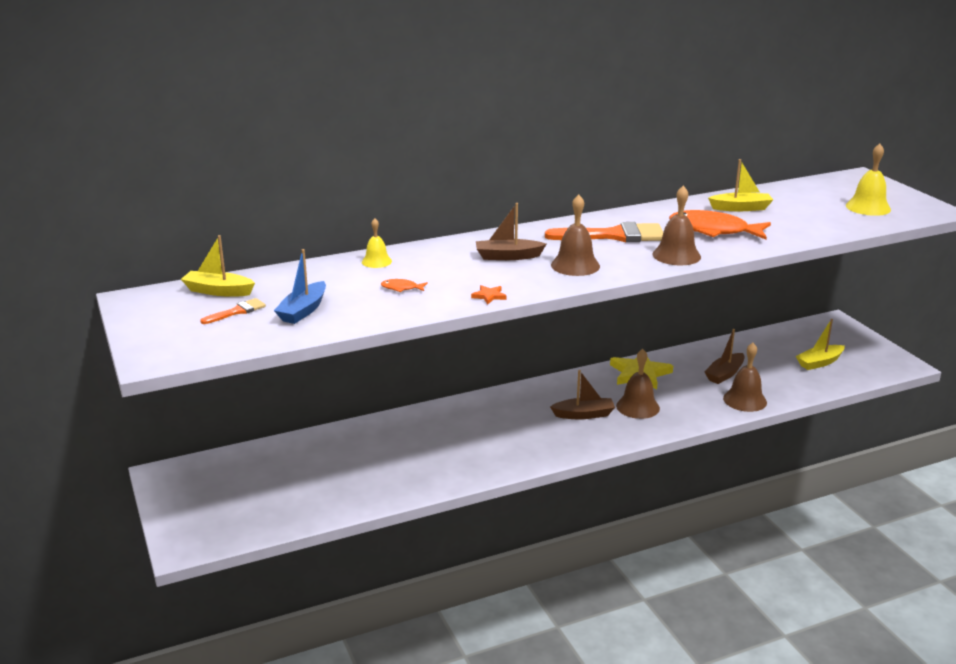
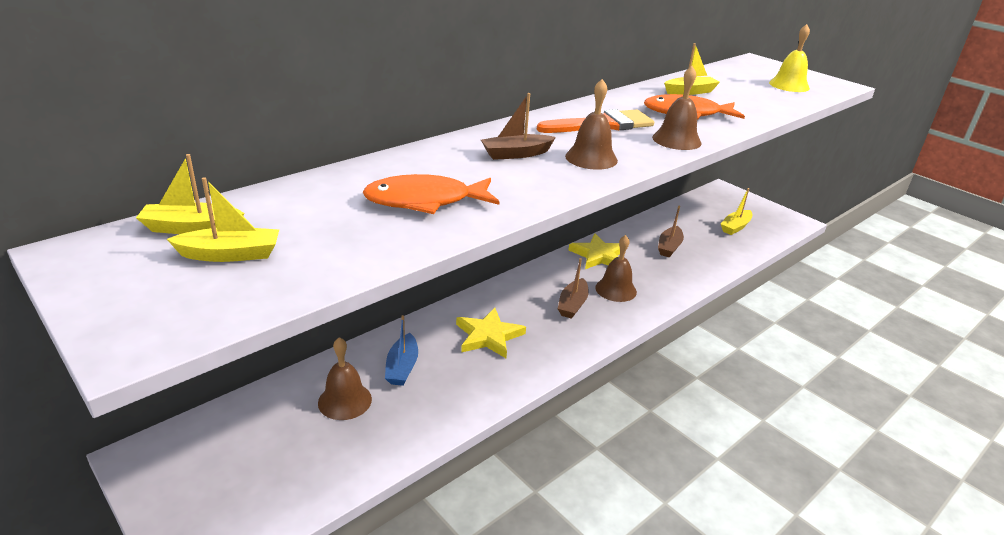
camera: 20 degrees left, 5 degrees up
orange brush [200,298,266,324] -> yellow boat [167,177,279,262]
blue boat [274,249,326,324] -> blue boat moved to [385,315,418,386]
yellow bell [362,218,392,268] -> none
orange fish [381,279,428,292] -> orange fish [362,174,499,214], size x2.42
orange star [471,285,507,304] -> none
brown boat [550,370,615,419] -> brown boat turned 135 degrees clockwise [558,258,589,319]
brown bell [723,343,767,412] -> brown bell moved to [318,337,372,420]
none -> yellow star [456,308,526,358]

